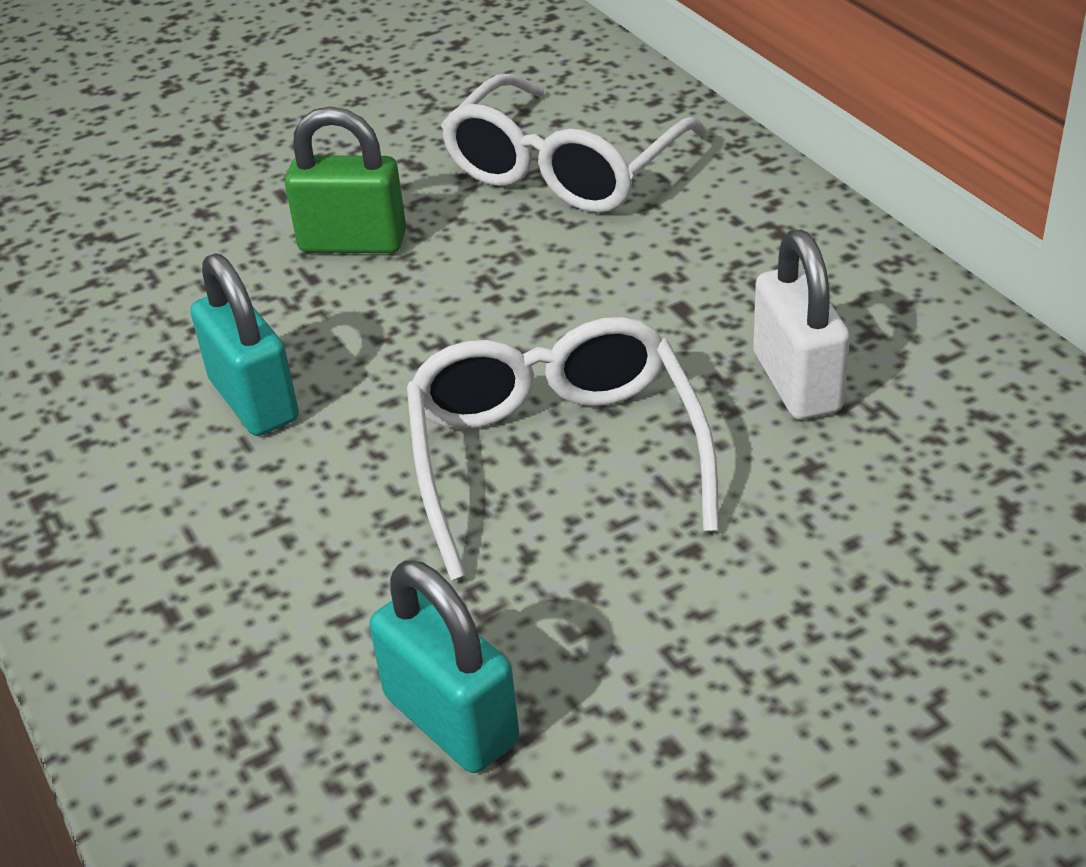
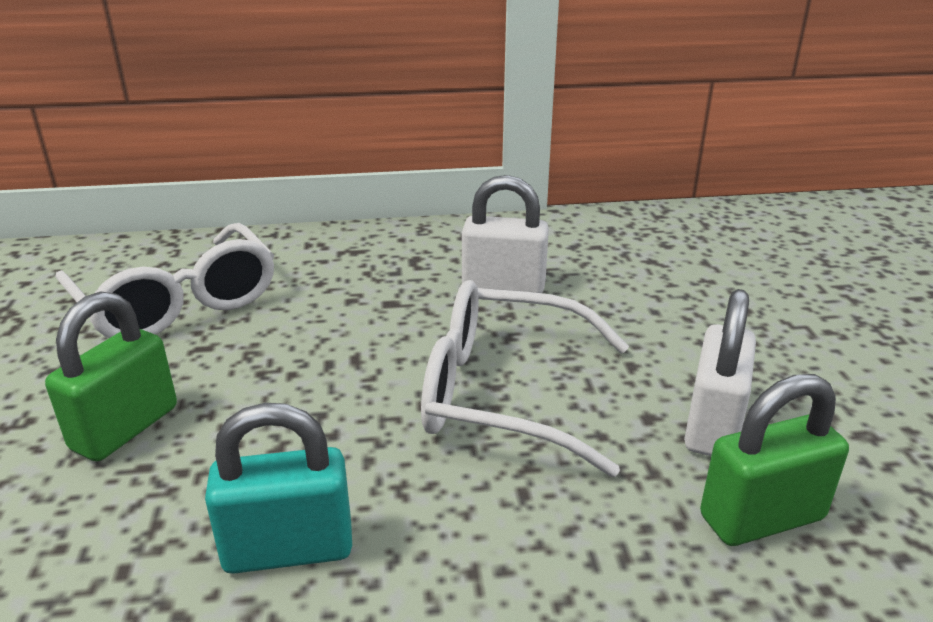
camera: 70 degrees left, 10 degrees down
turquoise padlock [369,560,519,773] -> green padlock [700,374,849,546]
none -> white padlock [684,289,756,456]

